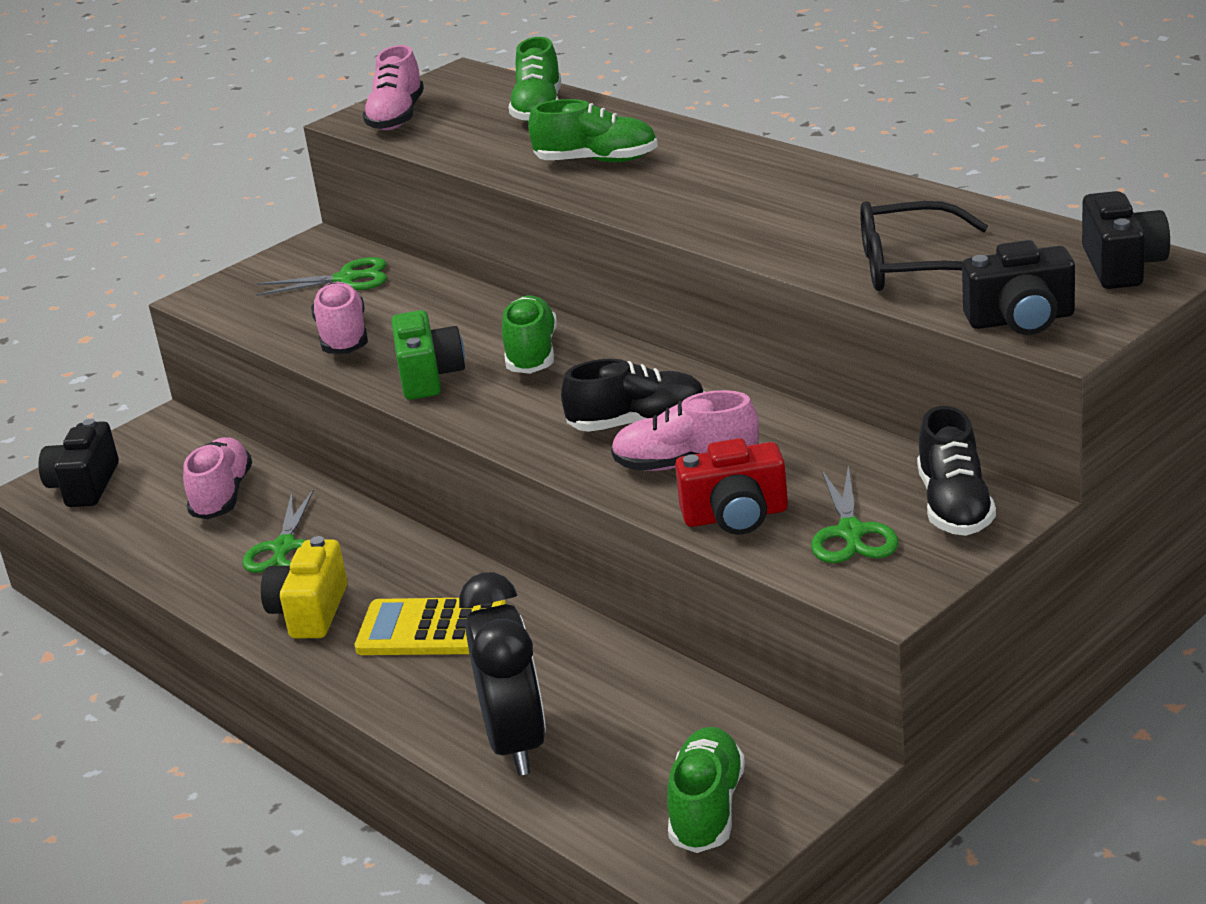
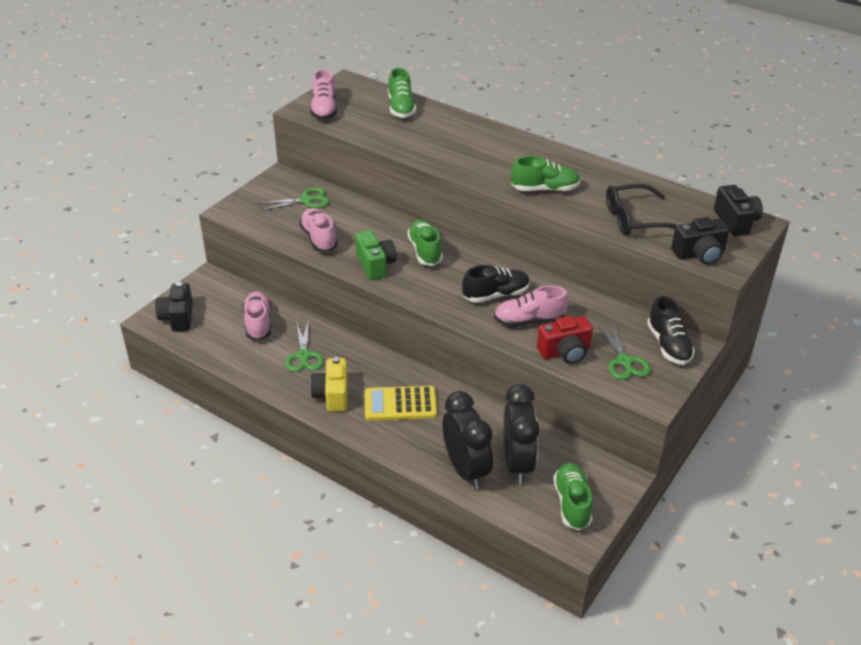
camera: 15 degrees left, 10 degrees up
green shoe [528,99,658,162] -> green shoe moved to [511,156,581,192]
none -> black clock [504,384,539,484]

